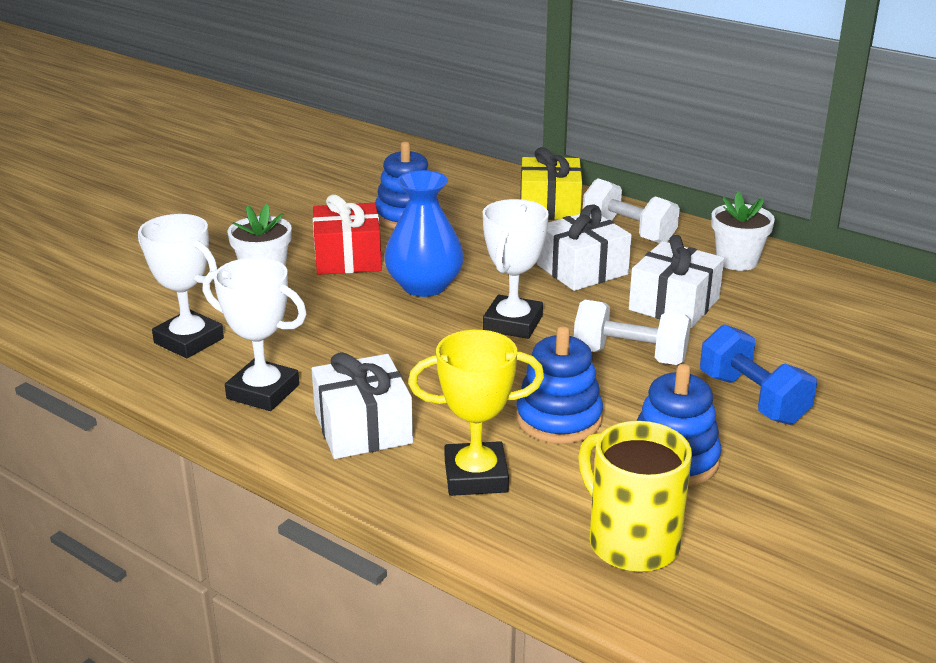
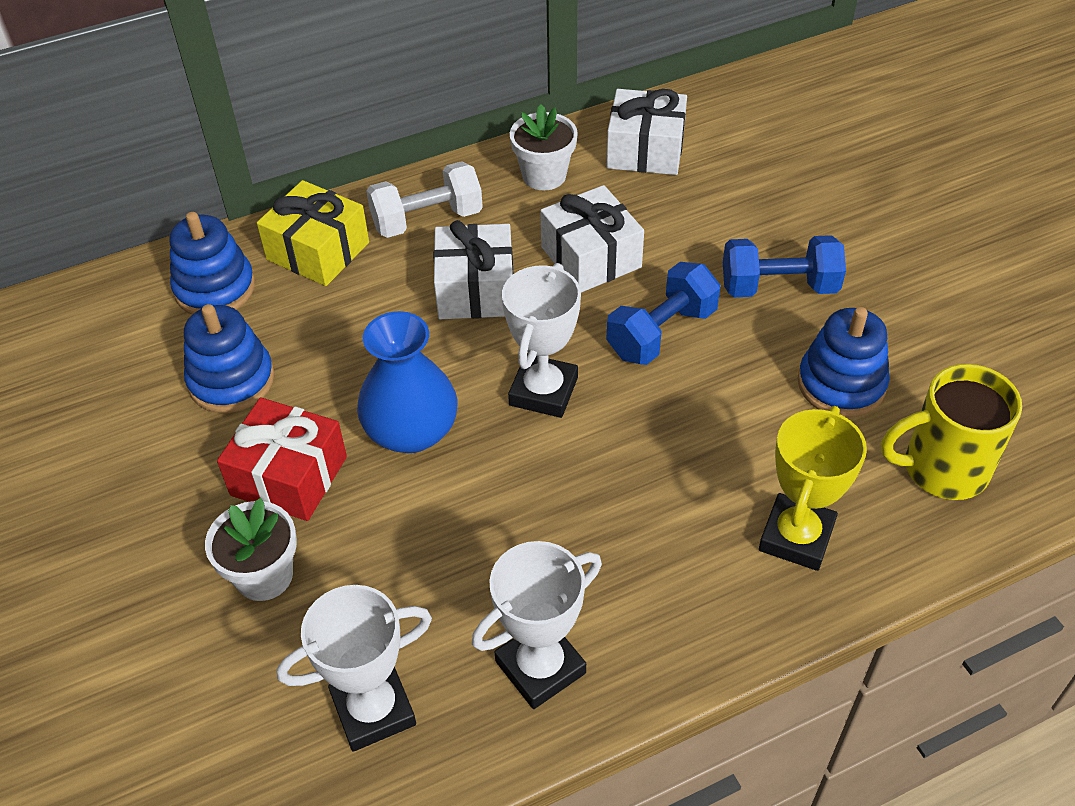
camera: 60 degrees left, 20 degrees up
white gift [312,352,413,459] -> white gift moved to [606,89,687,175]
white trophy [483,199,549,339] -> white trophy turned 60 degrees clockwise [502,263,581,418]
blue stacking toy [516,326,603,444] -> blue stacking toy moved to [169,212,255,315]
white dumbbell [574,300,691,365] -> blue dumbbell [606,262,720,365]

